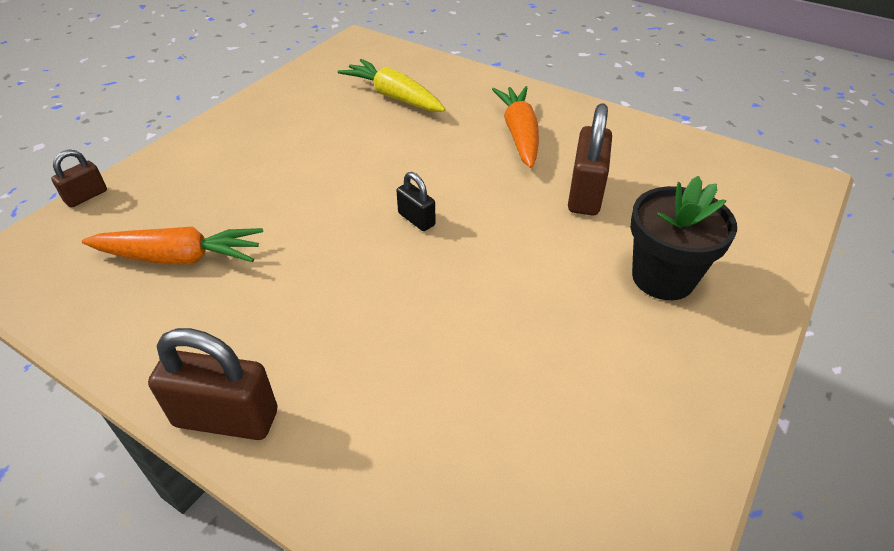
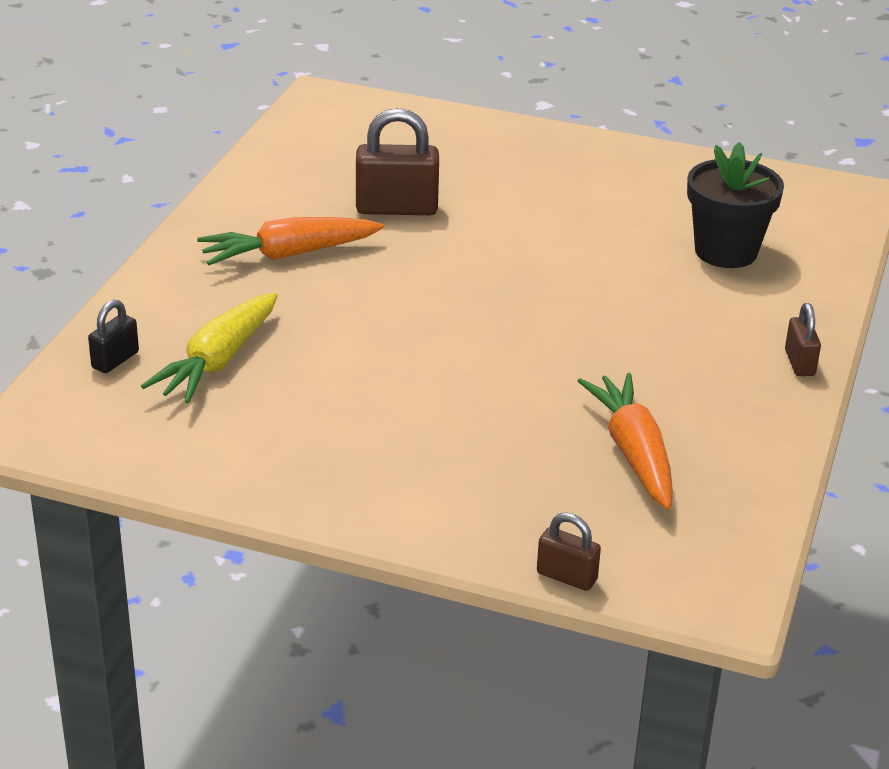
camera: 105 degrees left, 10 degrees down
brown padlock [148,328,277,440] -> brown padlock [785,303,821,376], size x0.55
black padlock [396,172,436,231] -> black padlock moved to [88,300,139,373]
black flower pot [630,176,737,300] -> black flower pot moved to [687,142,784,268]

